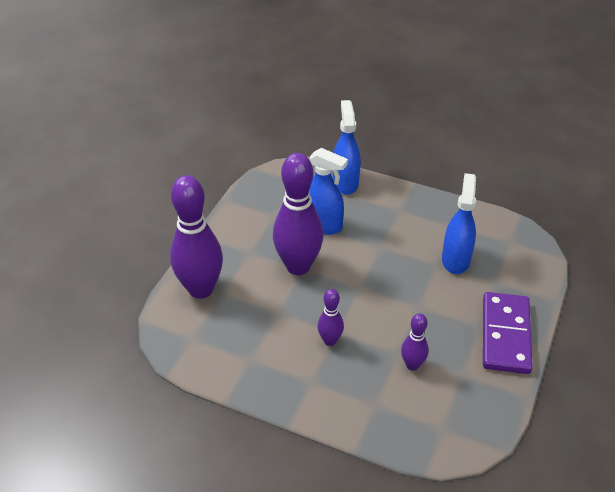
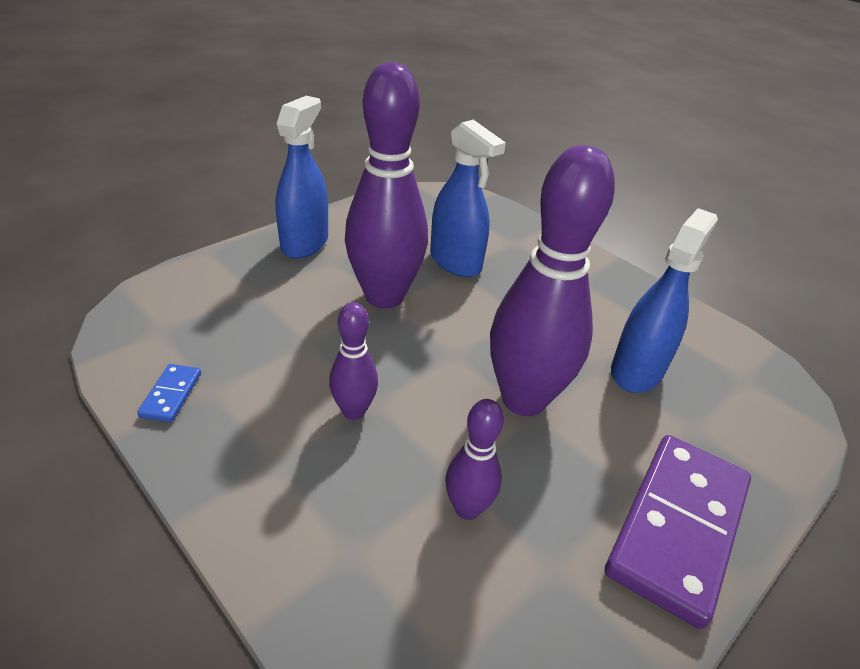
camera: 20 degrees right, 5 degrees down
purple bowling pin [170,175,223,299] -> purple bowling pin moved to [490,145,615,416]
blue spray bottle [333,100,361,195] -> blue spray bottle moved to [275,96,328,258]
none -> blue domino [137,364,201,422]

